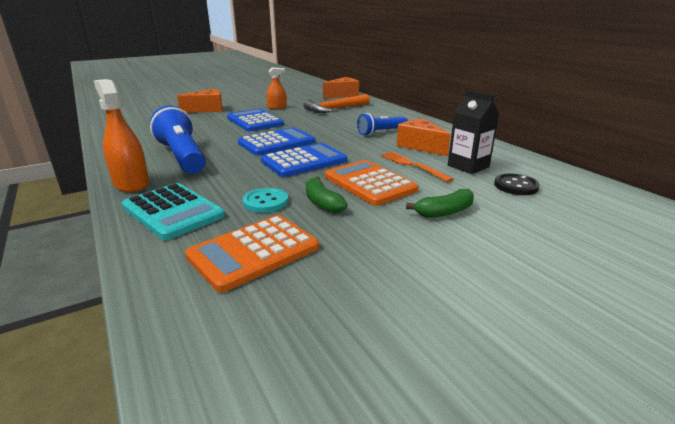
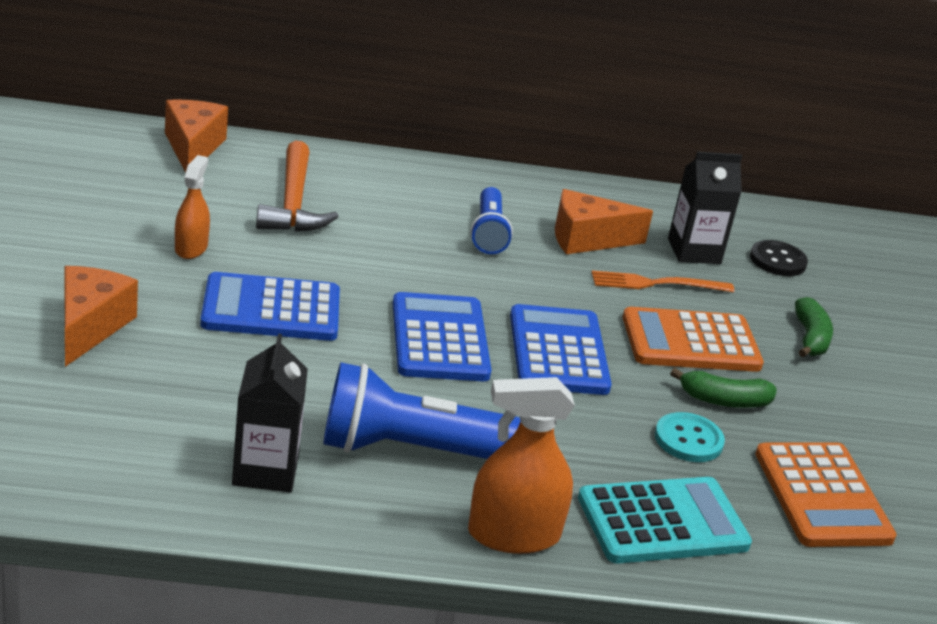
camera: 65 degrees left, 5 degrees up
none -> black carton [232,334,308,492]

